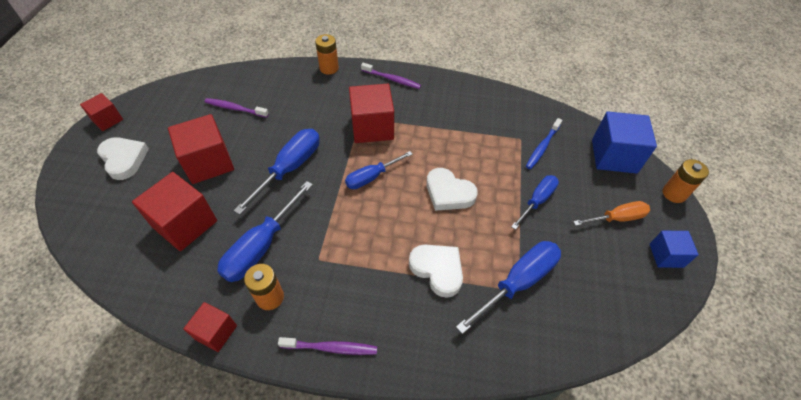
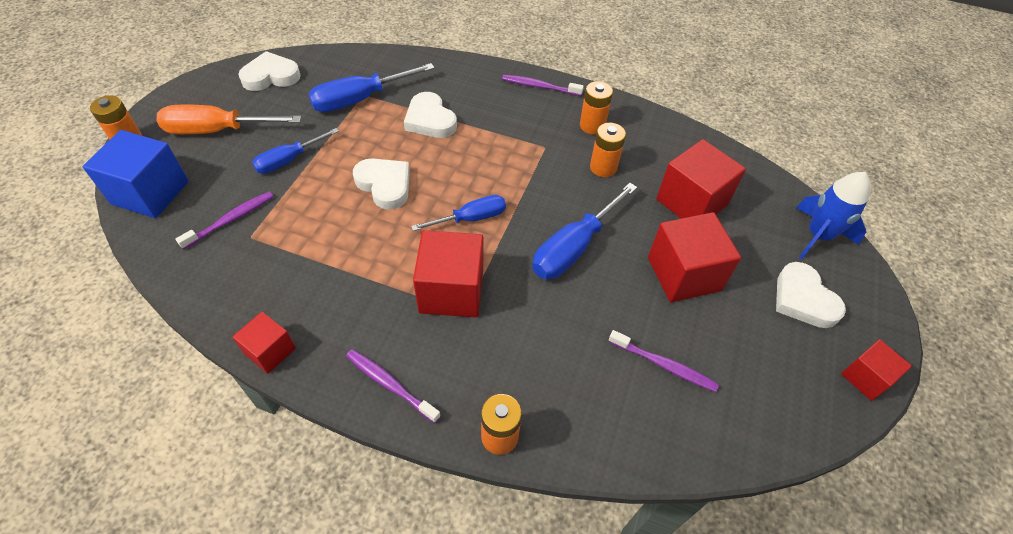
camera: 170 degrees left, 0 degrees up
red cube [184,302,237,352] -> red cube moved to [233,312,296,374]
blue screwdriver [217,181,313,282] -> orange battery [590,123,626,177]
blue toothbrush [526,118,562,169] -> purple toothbrush [175,192,274,250]
orange screwdriver [573,201,650,226] -> orange screwdriver [157,105,301,134], size x1.54
blue cube [650,231,699,268] -> none
none -> white heart [238,51,300,91]
none -> blue rocket [796,172,870,259]

